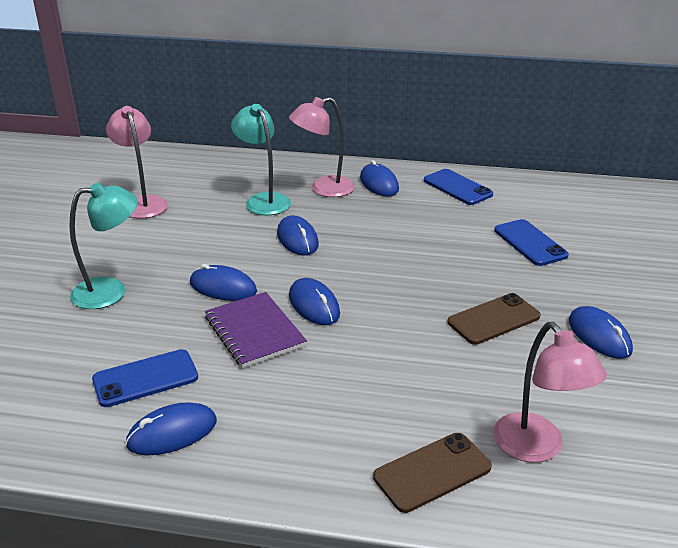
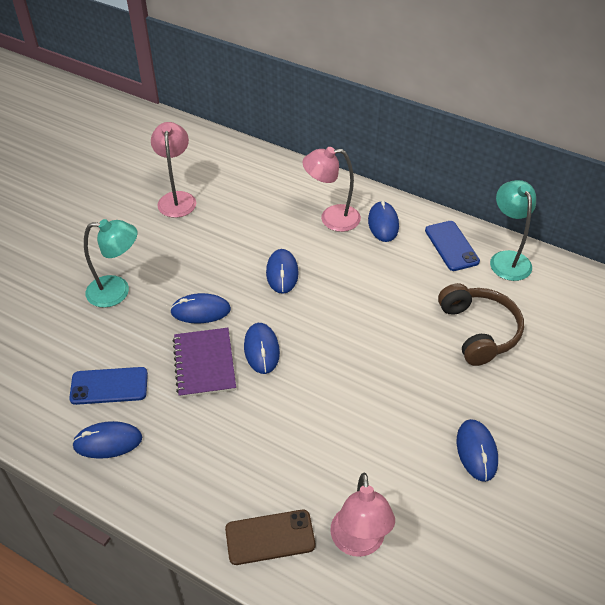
camera: 20 degrees right, 15 degrees up
blue mouse [190,264,257,301] -> blue mouse turned 45 degrees counterclockwise [170,293,231,323]
turquoise lamp [231,104,291,215] -> turquoise lamp moved to [490,180,536,281]
brown phone [447,293,541,345] -> none
blue phone [494,219,569,266] -> brown headphones [438,283,524,366]

